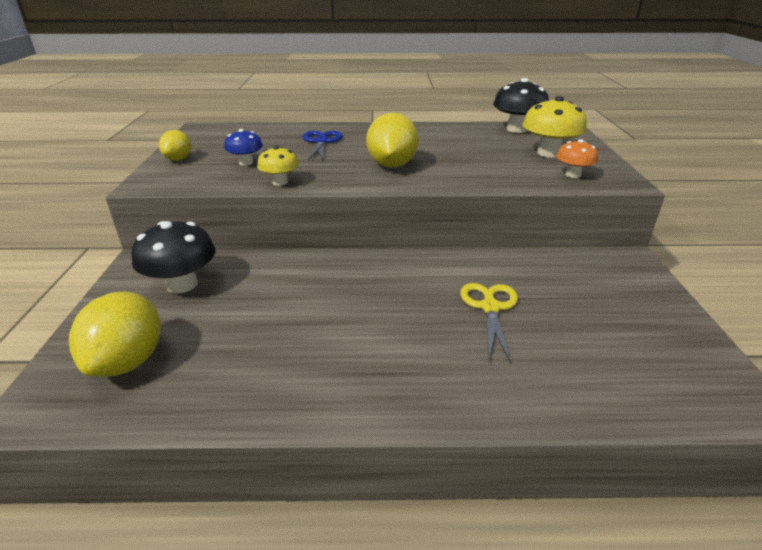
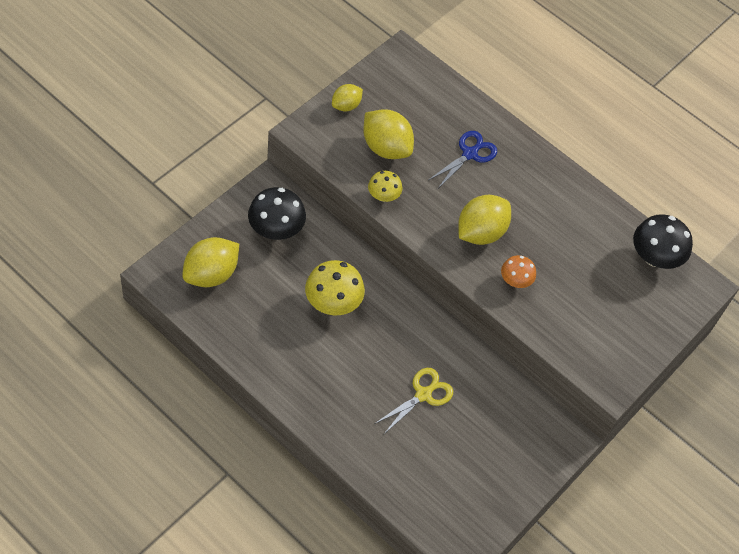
camera: 35 degrees right, 25 degrees up
blue mushroom [224,129,263,166] -> yellow lemon [363,109,414,159]
yellow mushroom [522,96,587,158] -> yellow mushroom moved to [305,260,365,315]
orange mushroom [556,139,598,178] -> orange mushroom moved to [501,255,536,288]

